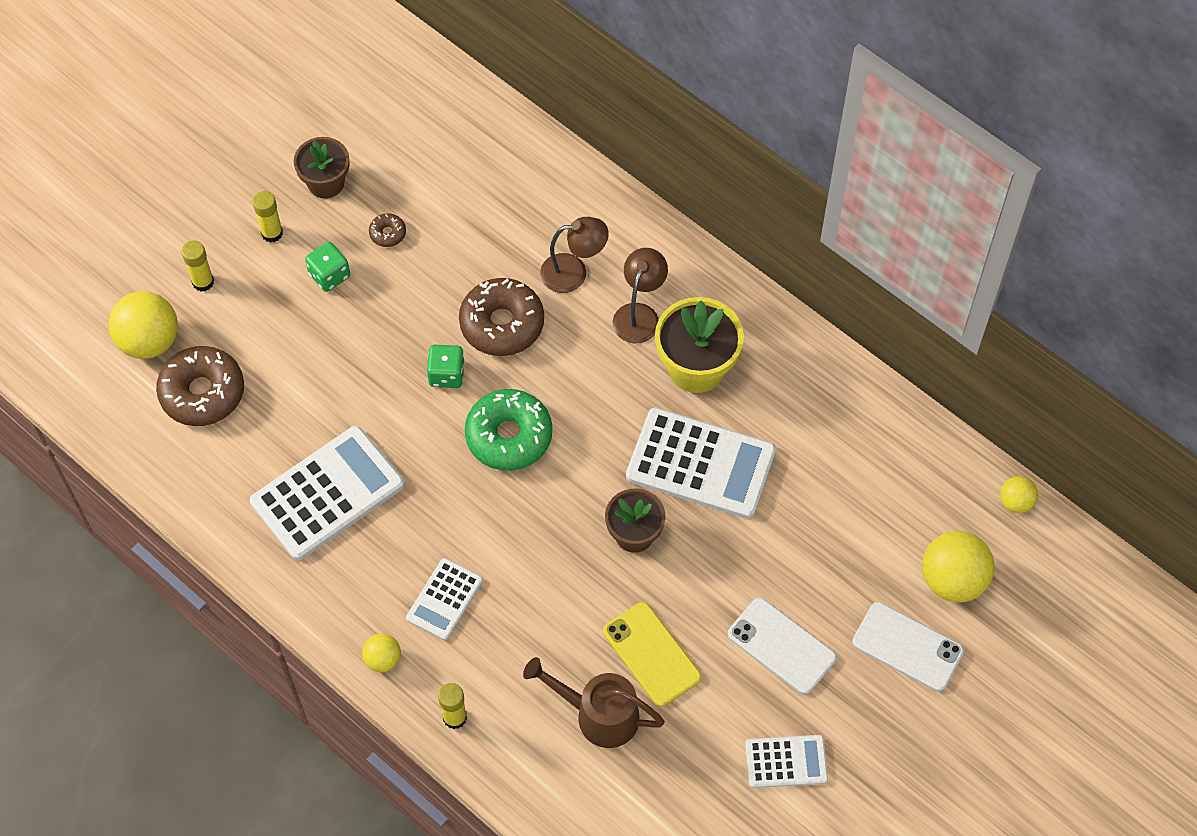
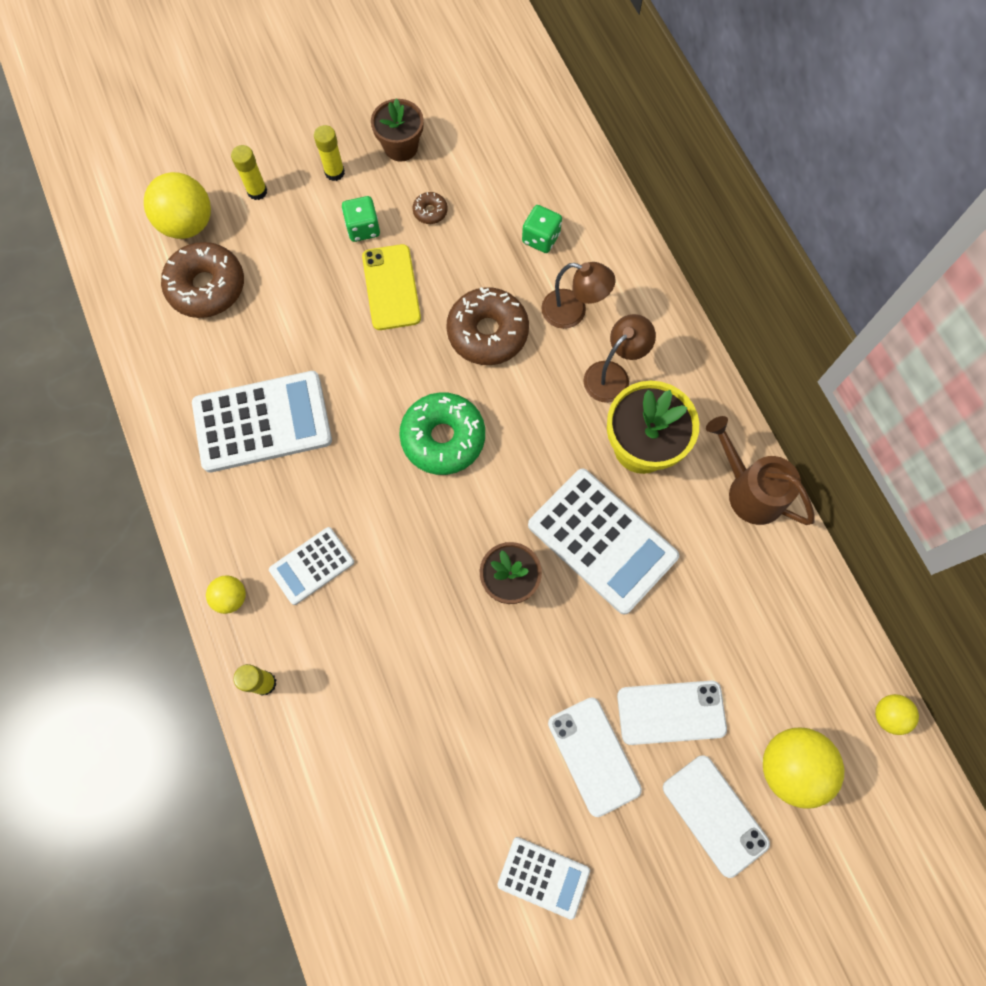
camera: 25 degrees right, 10 degrees up
green dice [427,345,465,388] -> green dice moved to [522,205,562,253]
brown watering can [523,657,665,748] -> brown watering can moved to [706,416,815,525]
yellow phone [603,602,701,707] -> yellow phone moved to [362,244,421,330]
none -> white phone [617,681,727,745]

